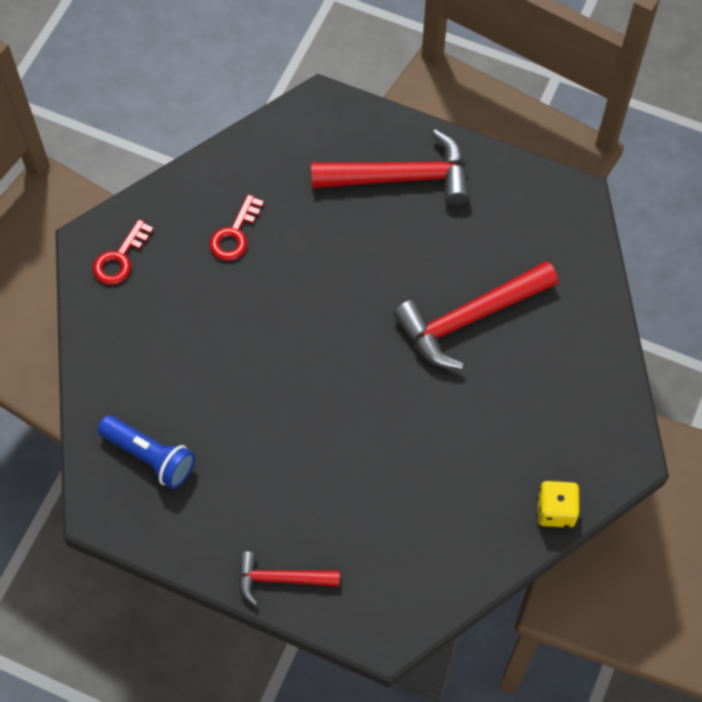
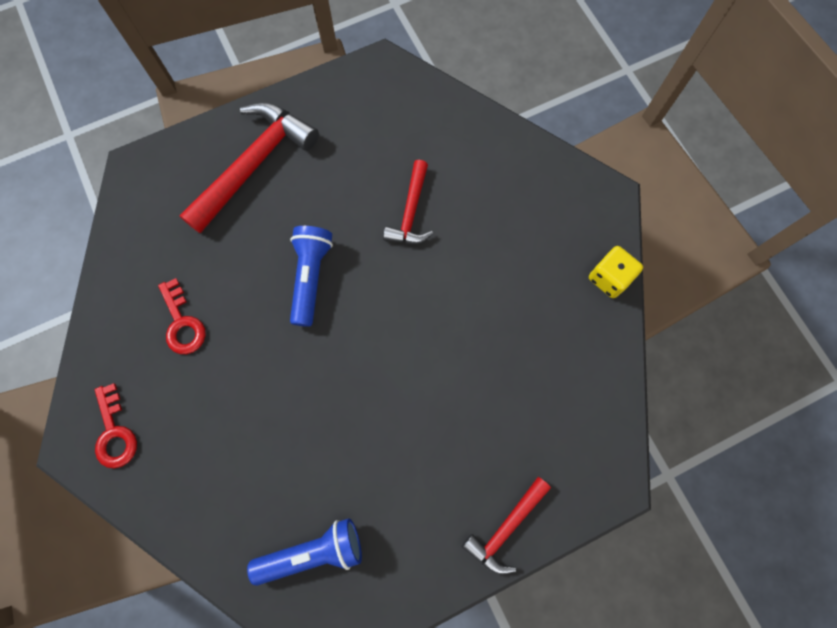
camera: 50 degrees left, 10 degrees up
red hammer [393,261,558,370] -> red hammer [383,160,433,244], size x0.57
none -> blue flashlight [290,226,333,327]

